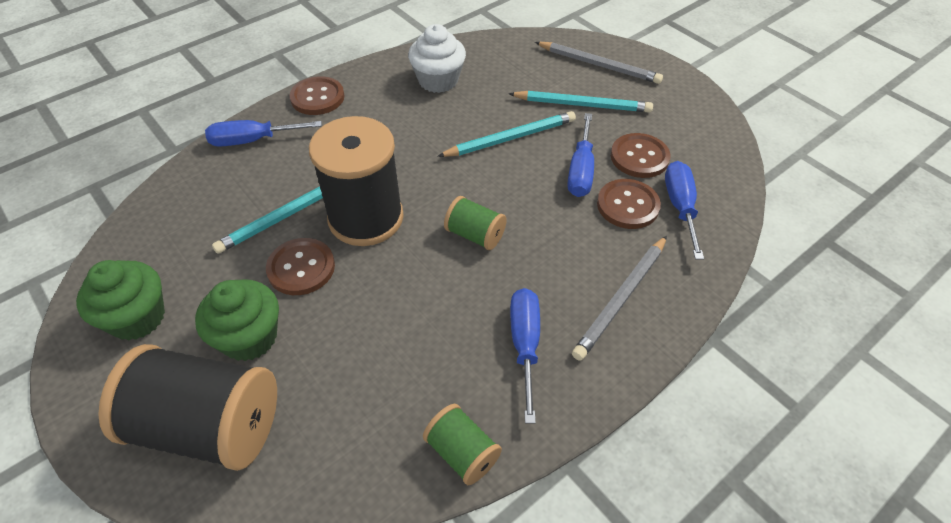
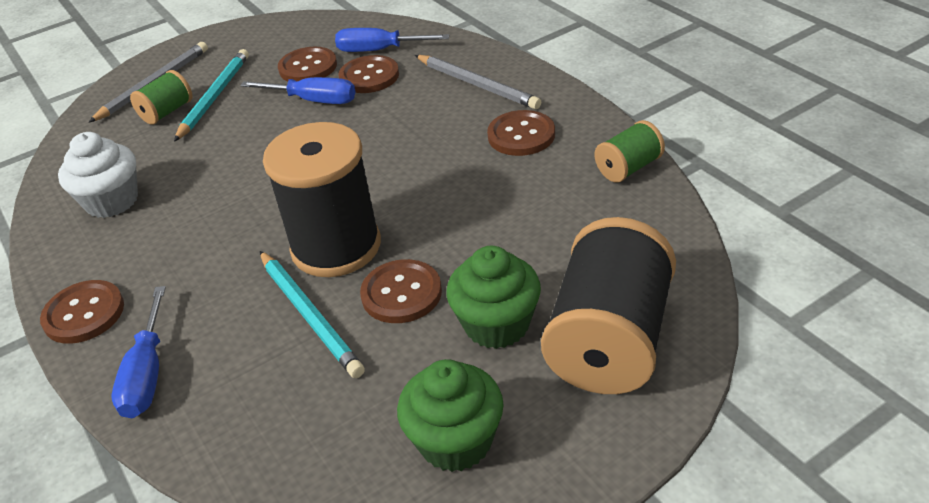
camera: 80 degrees left, 10 degrees down
turquoise pencil [437,111,576,157] -> none
green spool [444,196,507,250] -> green spool moved to [130,70,193,125]
blue screwdriver [510,288,540,424] -> brown button [487,110,555,156]

